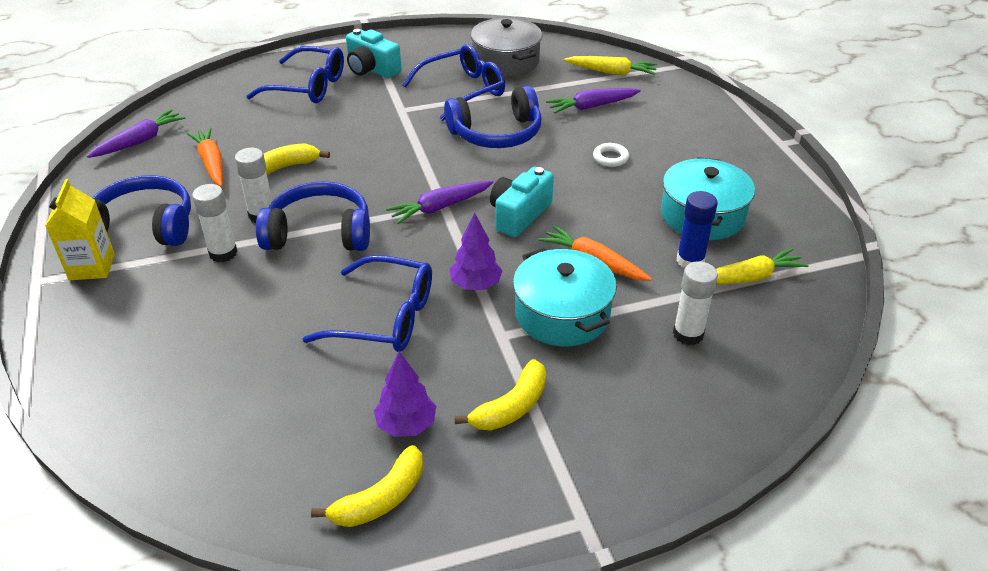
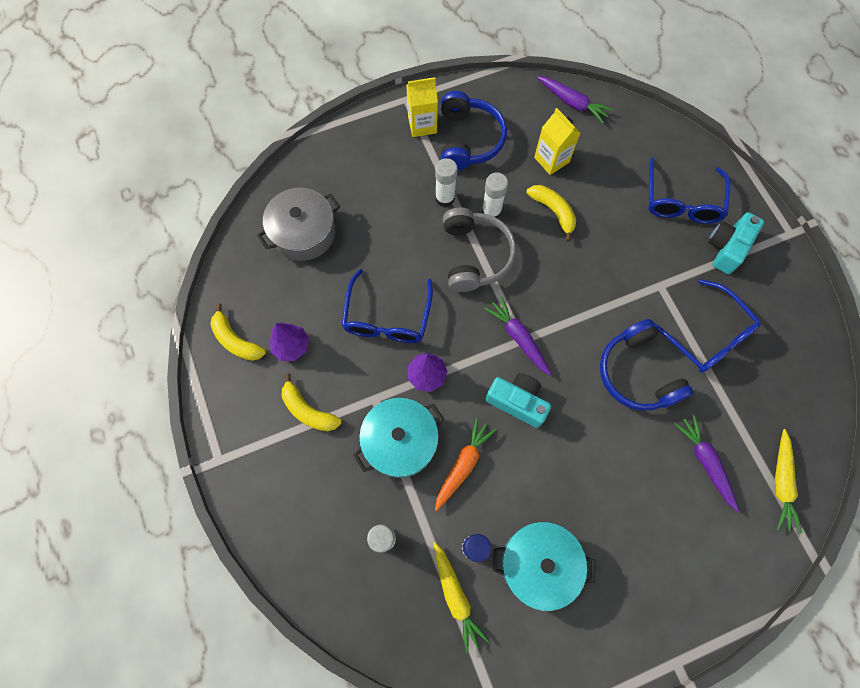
camera: 85 degrees right, 30 degrees up
orange carrot [187,127,223,187] -> yellow carton [534,108,580,175]
blue headphones [256,181,370,251] -> grey headphones [443,208,516,292]
grey pot [471,17,542,77] -> grey pot moved to [257,188,340,261]
white ring [593,143,629,167] -> none

